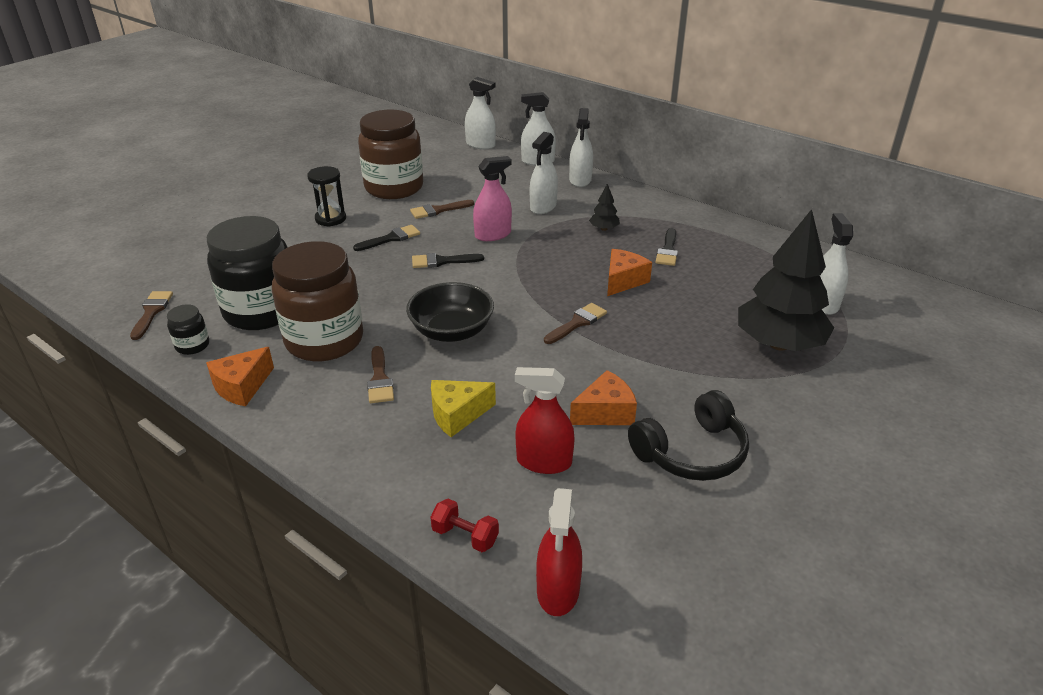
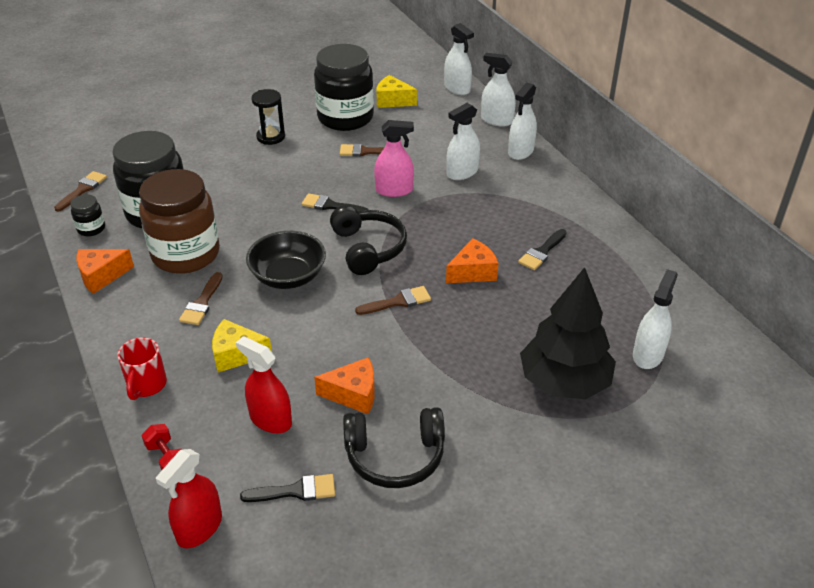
camera: 25 degrees right, 5 degrees up
black brush [353,225,420,251] -> black brush moved to [240,474,335,502]
brown jar [358,110,423,199] -> black jar [314,44,374,131]
black tree [589,184,620,231] -> none
none -> red mug [117,337,167,400]
none -> black headphones [330,205,407,275]
none -> yellow cheese [377,75,417,108]

